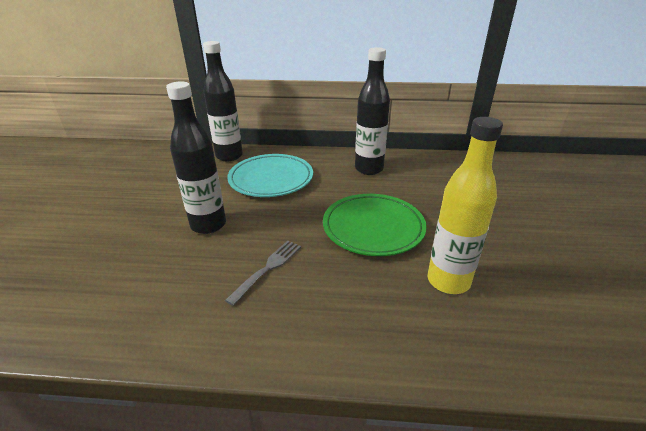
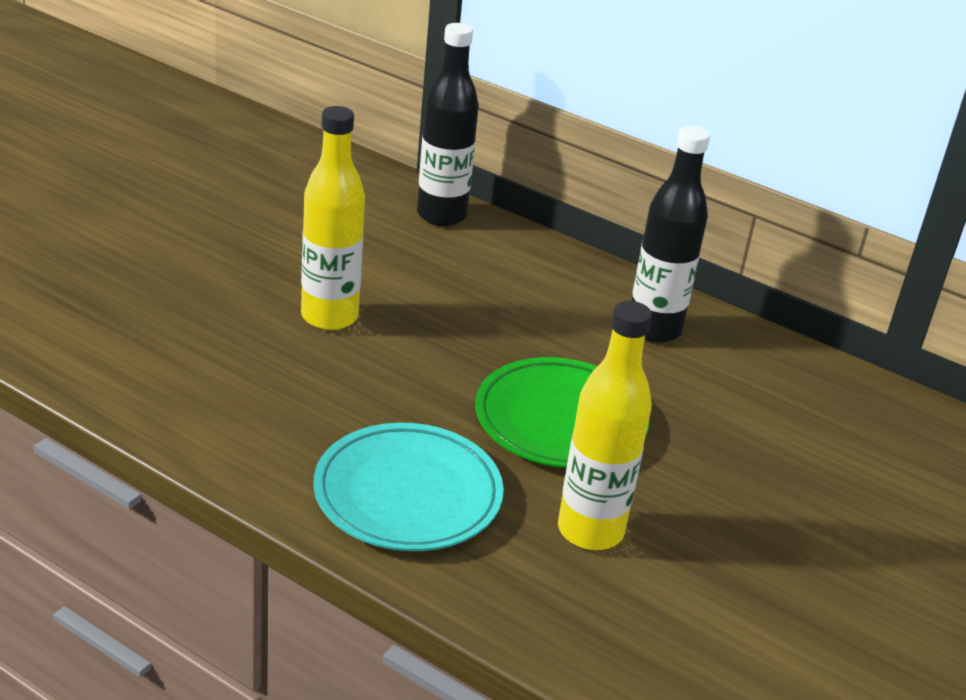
camera: 25 degrees right, 0 degrees up
black bottle [166,81,226,234] -> yellow bottle [301,106,365,330]
grey fork [225,241,301,306] -> none
turquoise plate [227,154,313,197] -> turquoise plate moved to [314,423,504,551]

